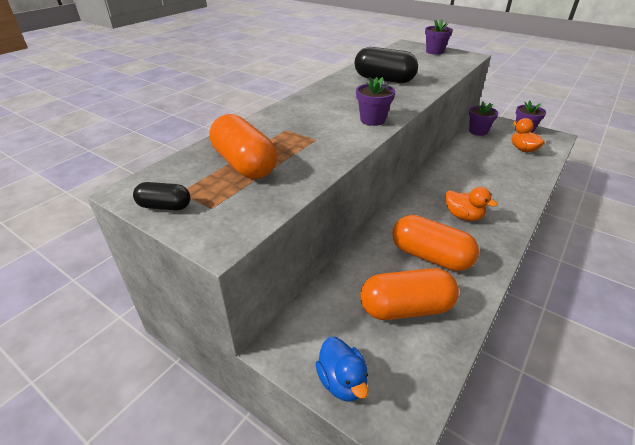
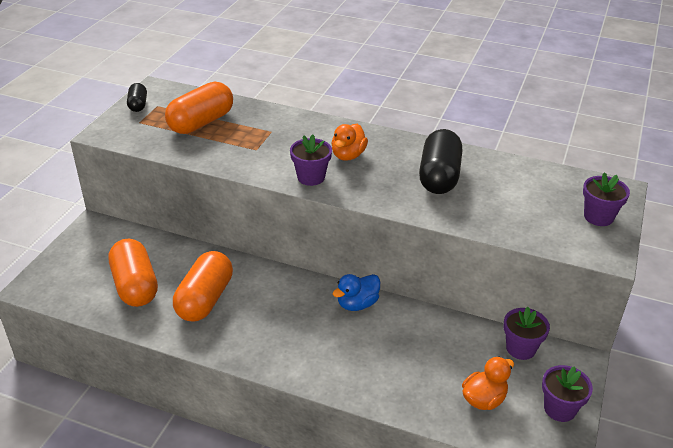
camera: 75 degrees right, 0 degrees up
blue duck [316,337,369,402] -> blue duck moved to [332,274,380,311]
orange duck [445,187,498,221] -> orange duck moved to [331,124,368,161]

